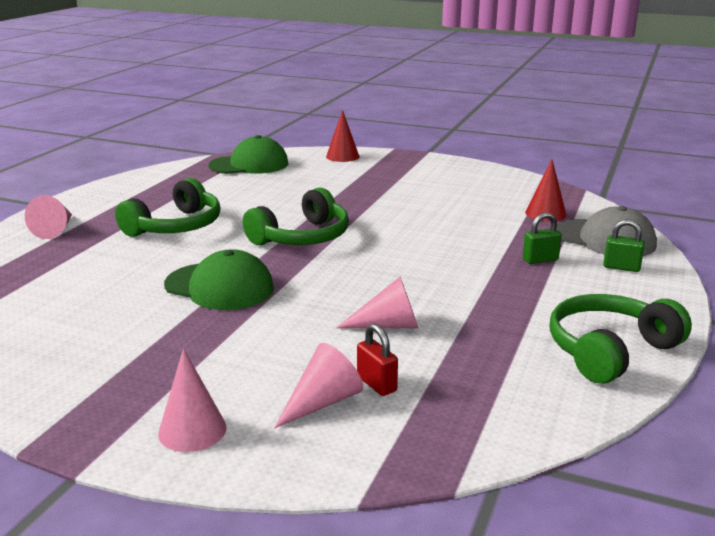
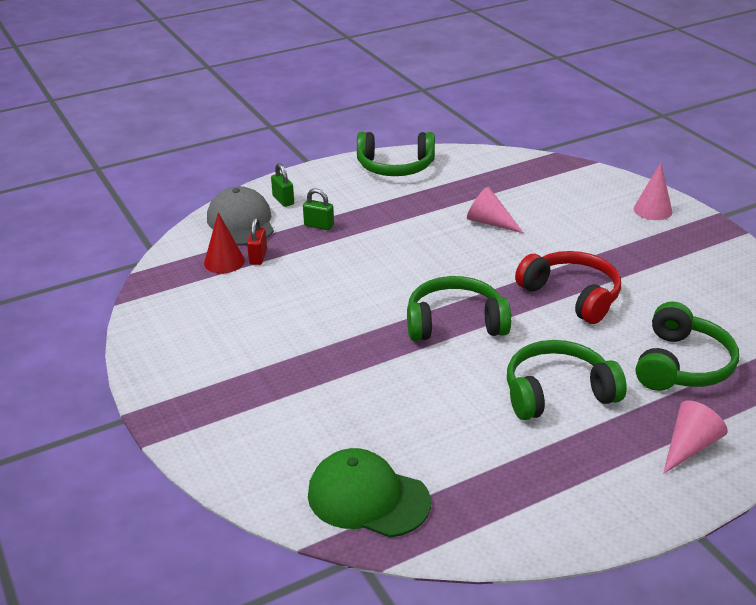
camera: 140 degrees left, 10 degrees up
green cap [164,249,274,310] -> red headphones [515,251,621,324]
pink cone [274,343,363,429] -> none
red cone [326,110,359,162] -> none
red padlock [357,323,398,396] -> red padlock moved to [247,218,267,265]
none -> green headphones [636,301,739,391]

